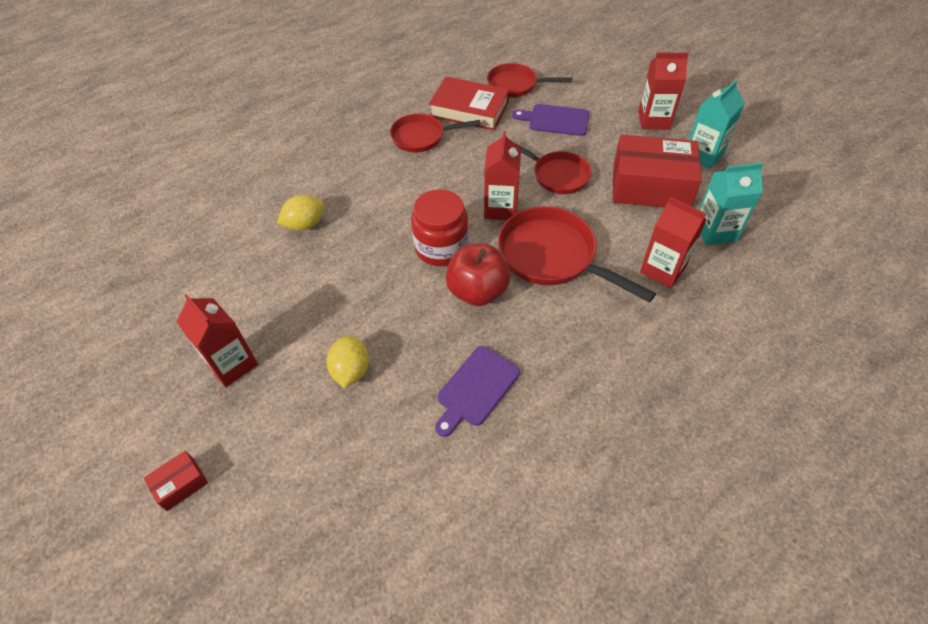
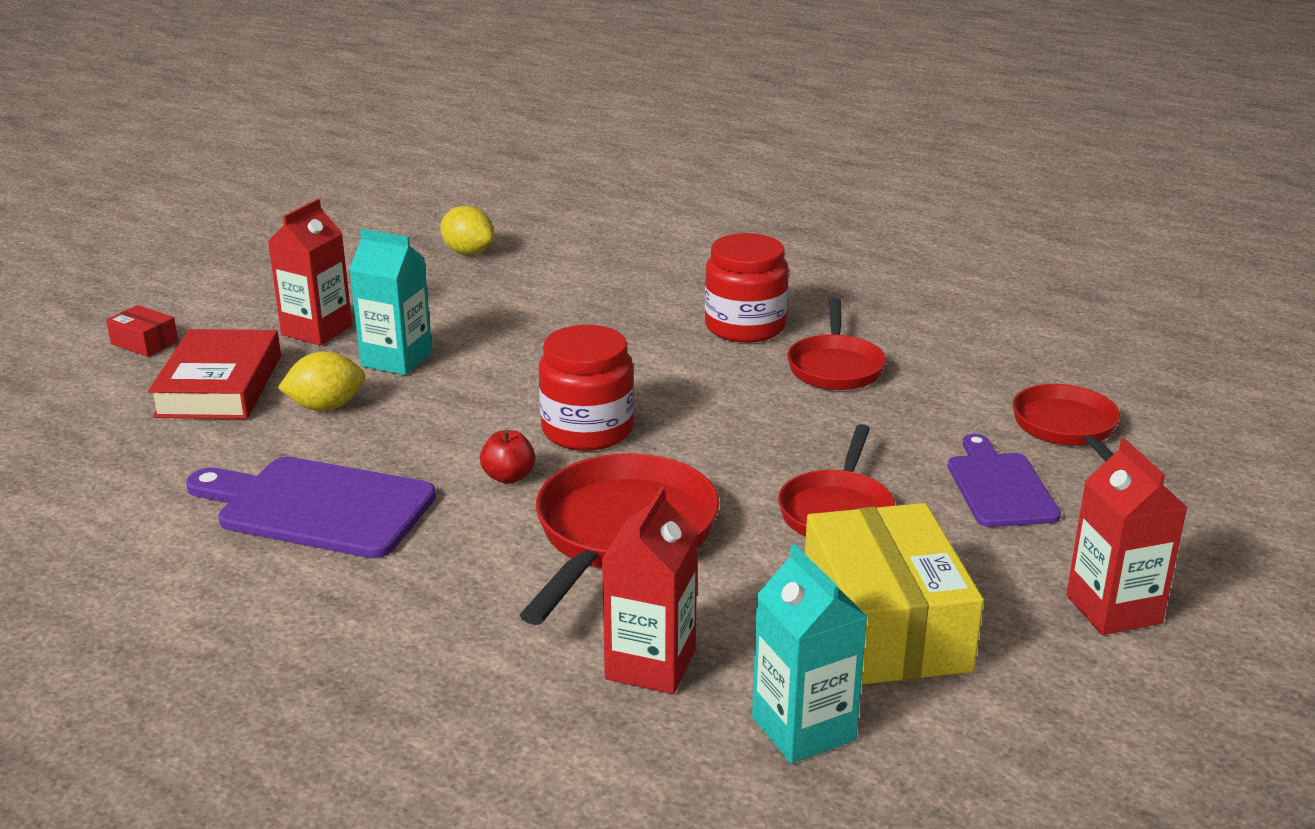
camera: 70 degrees right, 25 degrees down
yellow lemon [277,195,325,231] -> yellow lemon moved to [440,206,494,255]
red pan [390,114,481,152] -> red pan turned 150 degrees counterclockwise [787,298,886,390]
red book [429,77,509,130] -> red book moved to [148,329,281,419]
purple cutting board [435,346,520,437] -> purple cutting board [186,457,436,558], size x1.51
red apple [446,244,511,306] -> red apple [480,429,535,484], size x0.51
red carton [484,131,521,220] -> none
red box [613,135,702,208] -> yellow box [805,503,984,685]
turquoise carton [689,80,745,169] -> turquoise carton moved to [349,229,432,375]
none -> red jar [705,233,789,343]

